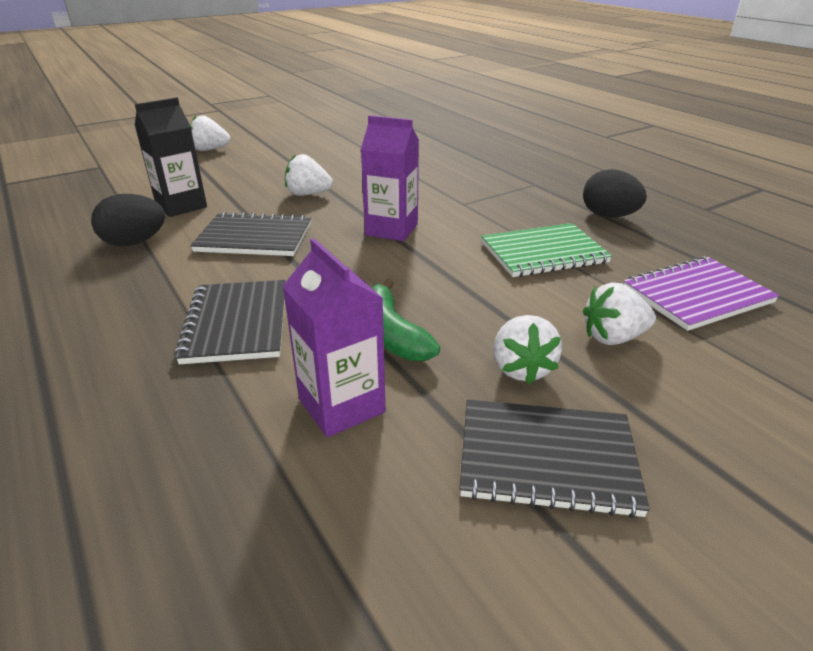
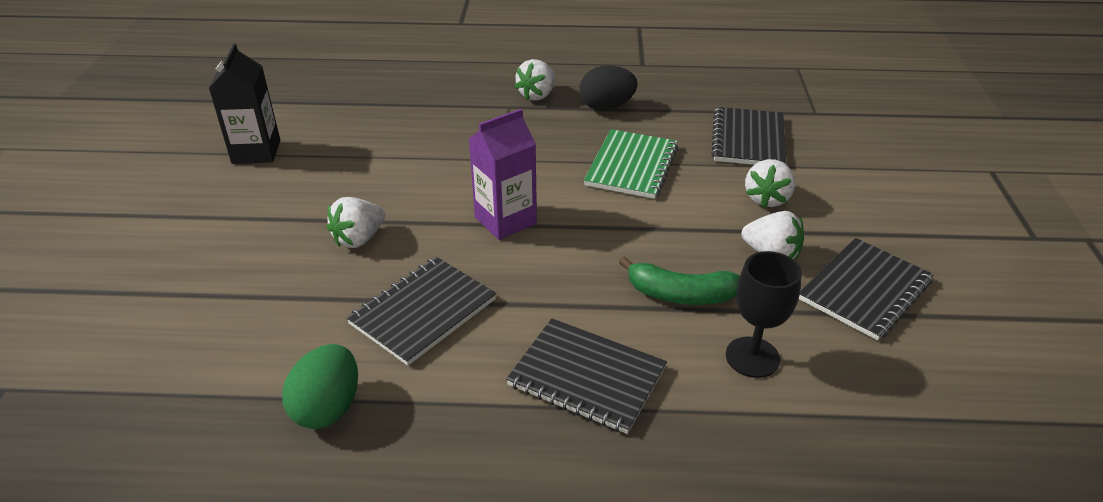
camera: 55 degrees left, 5 degrees up
black egg [91,194,165,246] -> green egg [282,344,358,429]
black carton [135,97,207,217] -> black carton moved to [209,44,280,164]
white strawberry [190,115,231,151] -> white strawberry moved to [514,59,555,101]
purple carton [282,238,386,437] -> black goblet [726,251,802,378]
purple notebook [624,256,779,331] -> black notebook [711,107,787,165]

